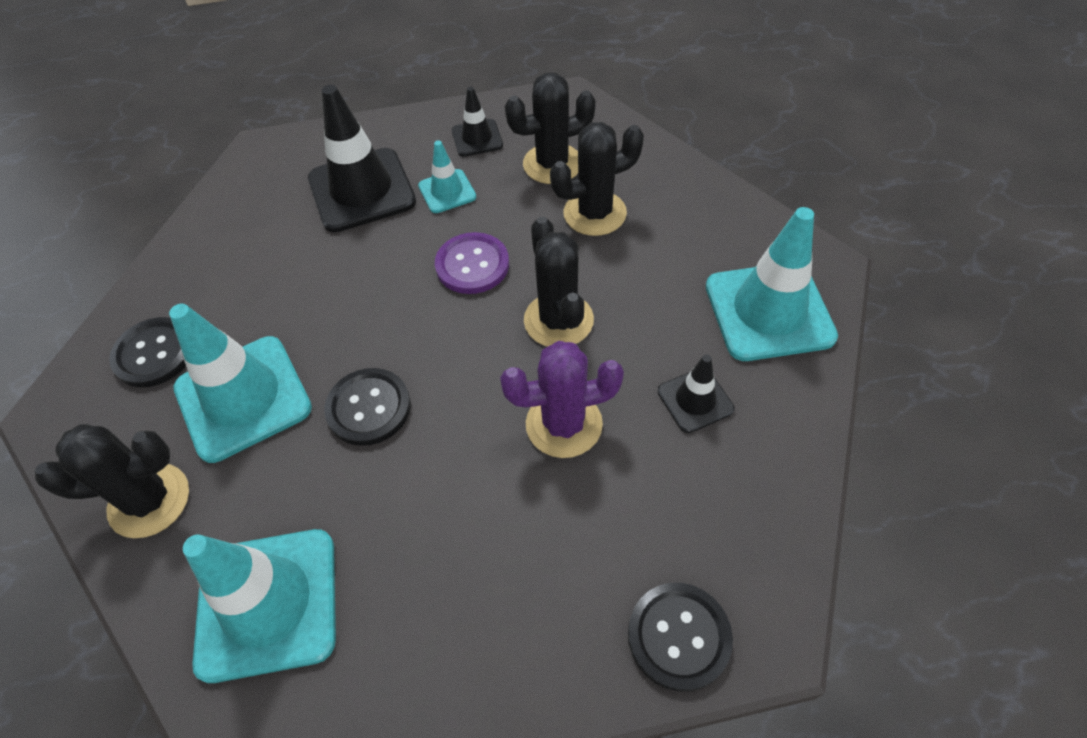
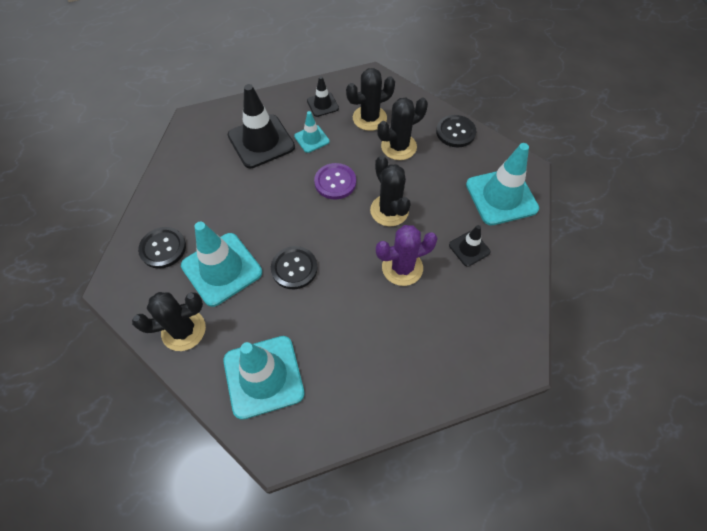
camera: 10 degrees left, 5 degrees up
black button [628,583,733,692] -> black button moved to [436,115,476,147]

